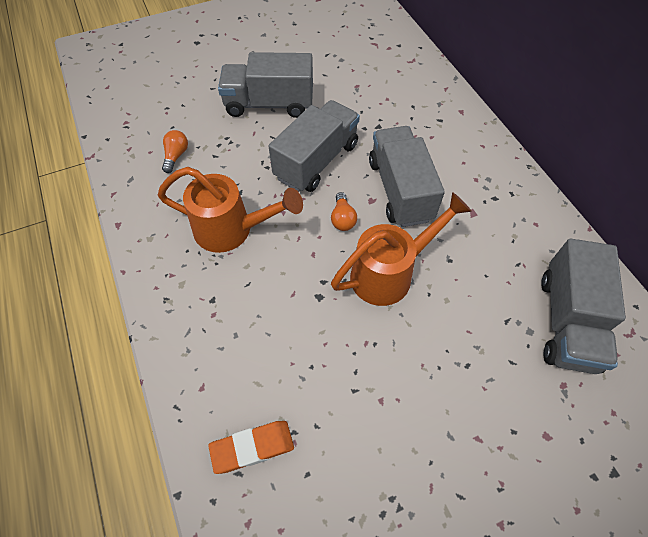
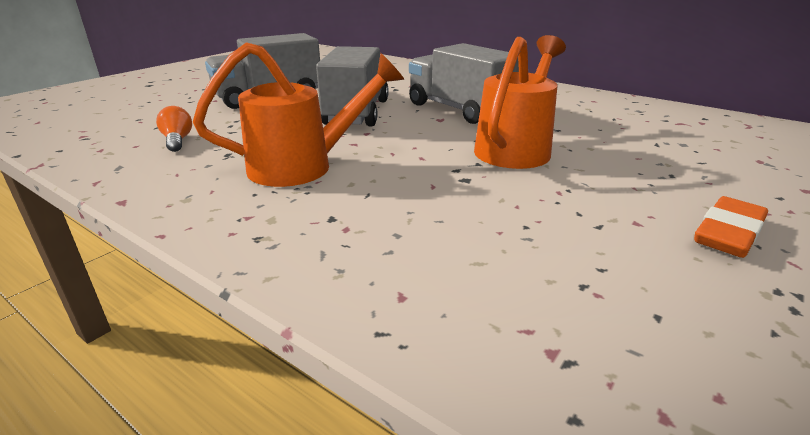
camera: 30 degrees left, 30 degrees down
orange eraser [208,421,294,474] -> orange eraser moved to [694,196,768,258]
orange light bulb [331,192,357,231] -> none
grey truck [541,239,626,374] -> none

